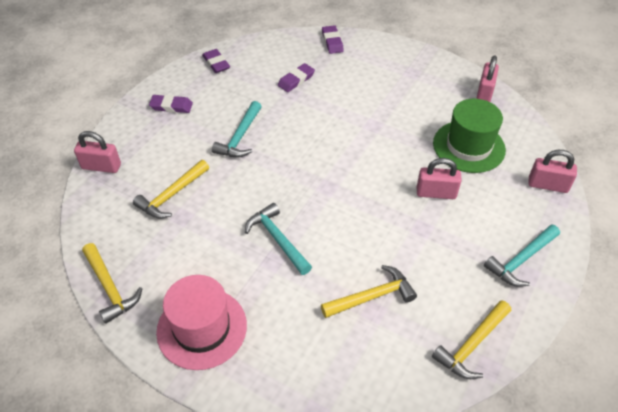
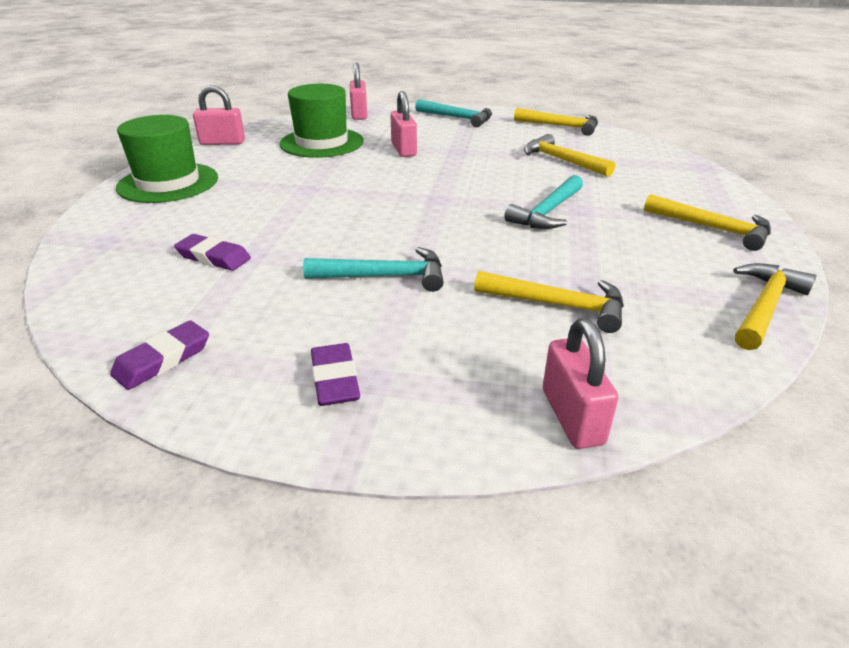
camera: 110 degrees left, 15 degrees down
pink hat [156,275,247,370] -> yellow hammer [644,194,771,251]
purple eraser [322,25,344,54] -> none
none -> green hat [116,115,218,203]

